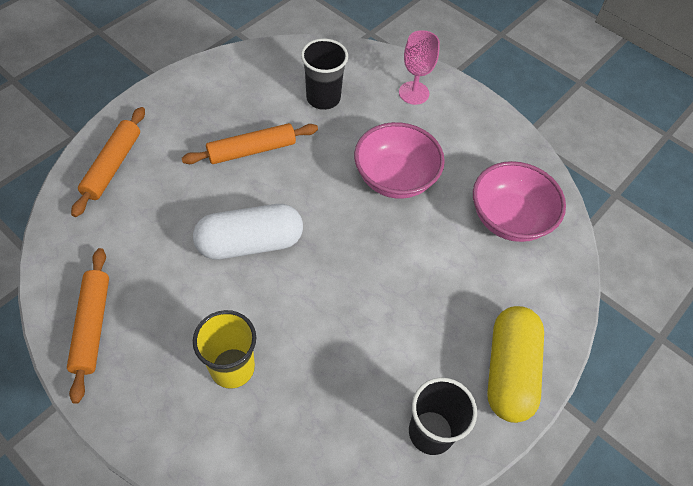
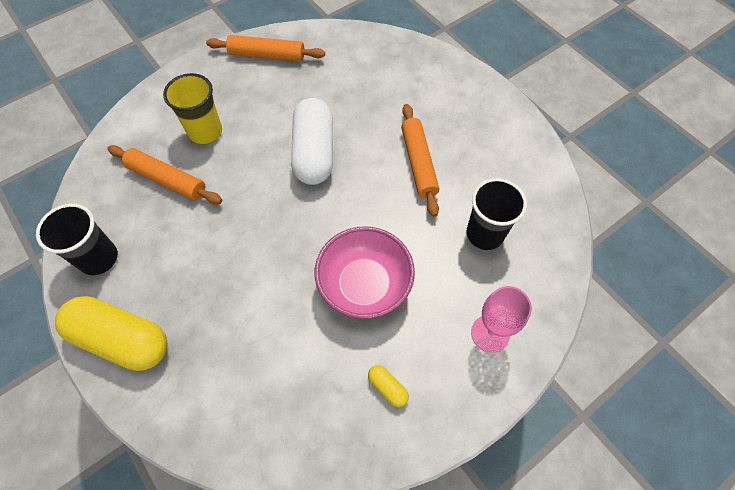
camera: 105 degrees right, 5 degrees up
orange rolling pin [71,107,145,217] -> orange rolling pin moved to [107,145,222,204]
pink bowl [473,161,566,242] -> none
none -> yellow capsule [368,365,409,407]

